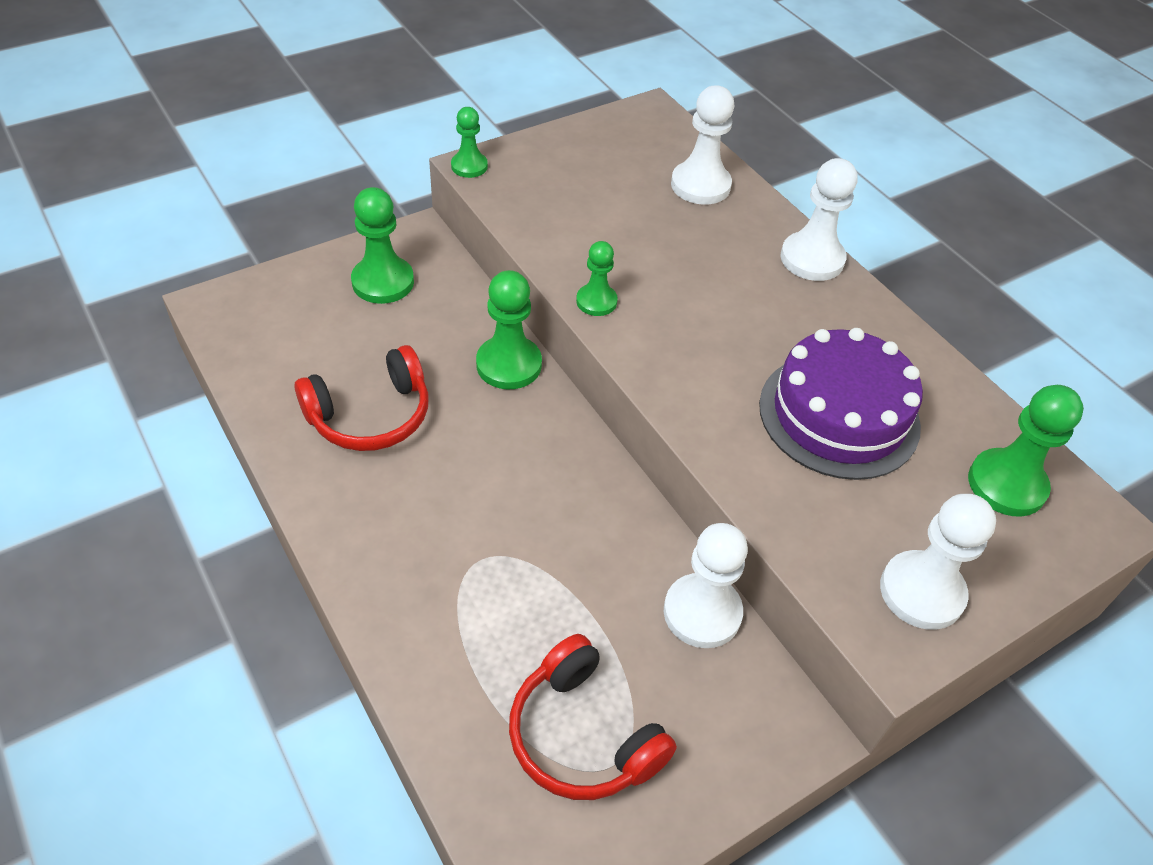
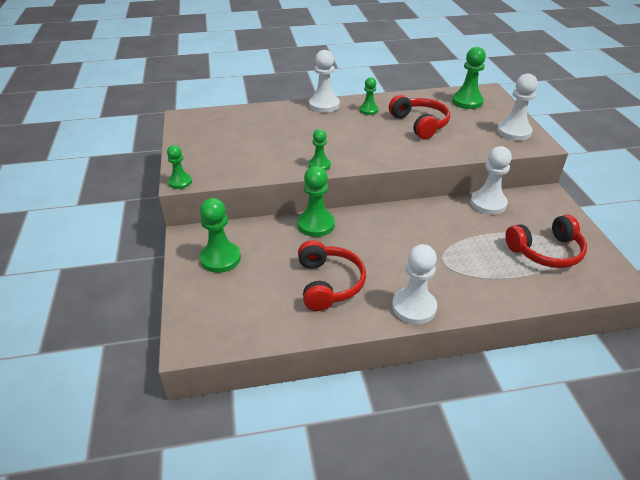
camera: 65 degrees left, 10 degrees down
white pawn [671,86,734,204] -> white pawn moved to [392,244,437,324]
purple cake [759,328,923,480] -> red headphones [389,95,450,139]
none -> green pawn [359,77,379,115]

